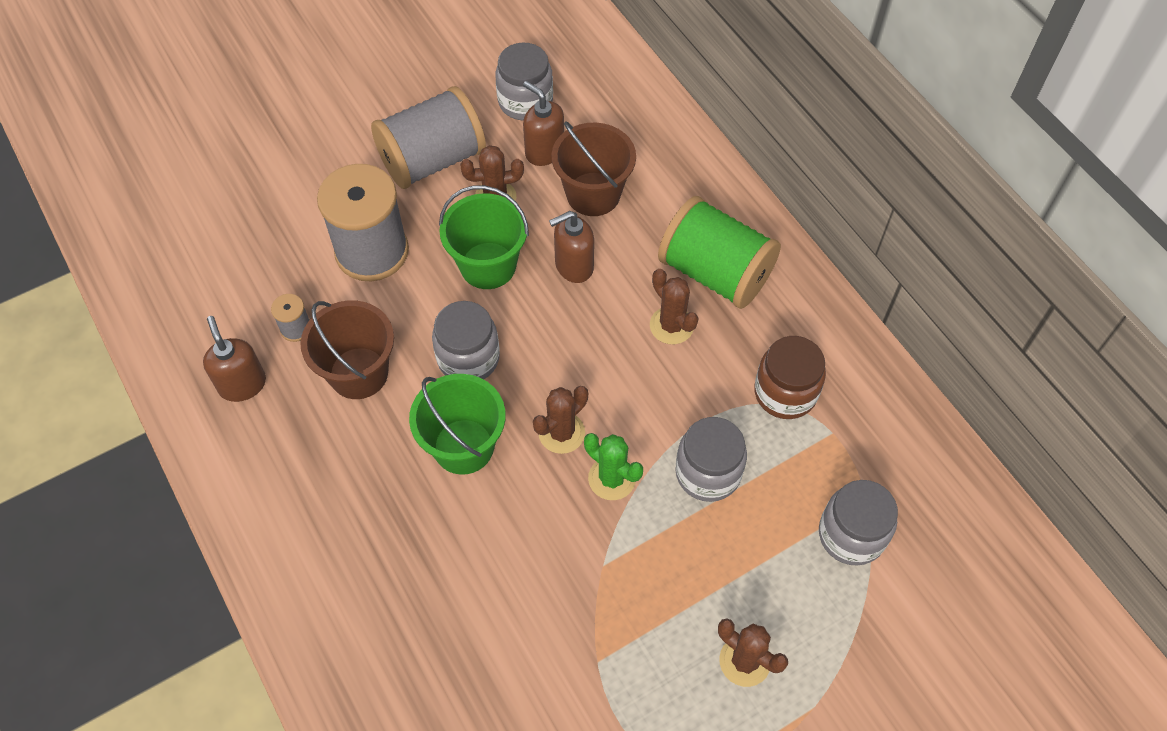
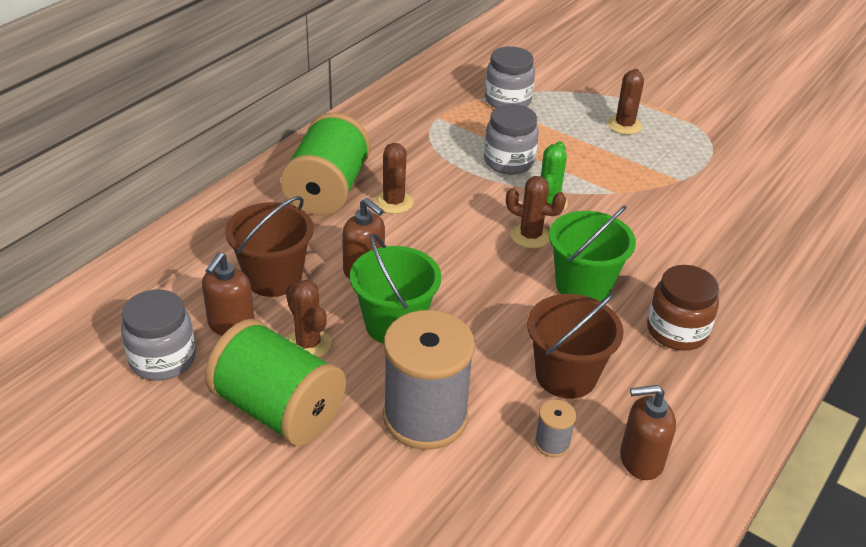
camera: 115 degrees left, 20 degrees down
brown soap dispenser [203,316,266,402] -> brown soap dispenser turned 45 degrees clockwise [620,385,676,480]
grey spool [371,86,486,189] -> green spool [205,319,346,446]
grey jar [432,301,500,380] -> none
brown cactus [650,269,699,344] -> brown cactus turned 45 degrees counterclockwise [374,143,413,214]
brown jar [754,336,826,419] -> brown jar moved to [647,265,719,351]

